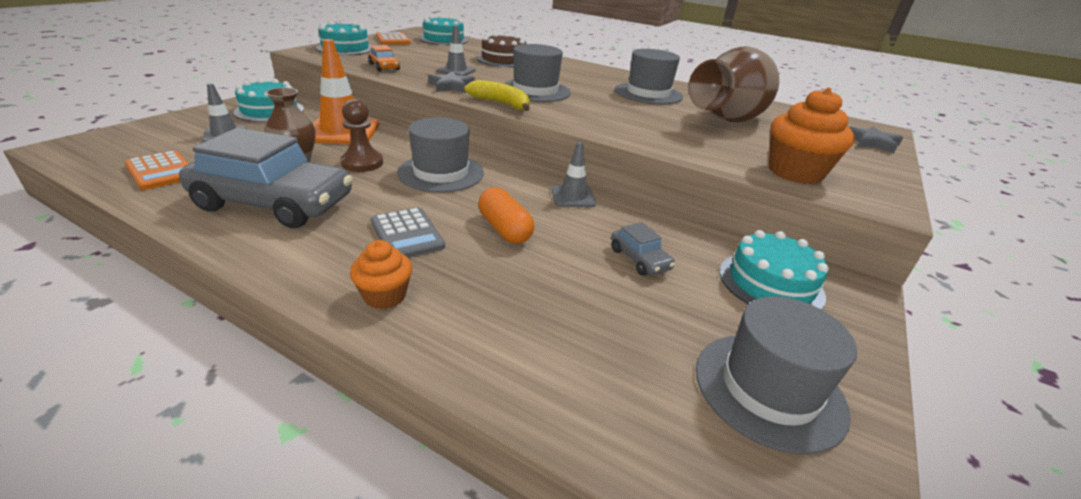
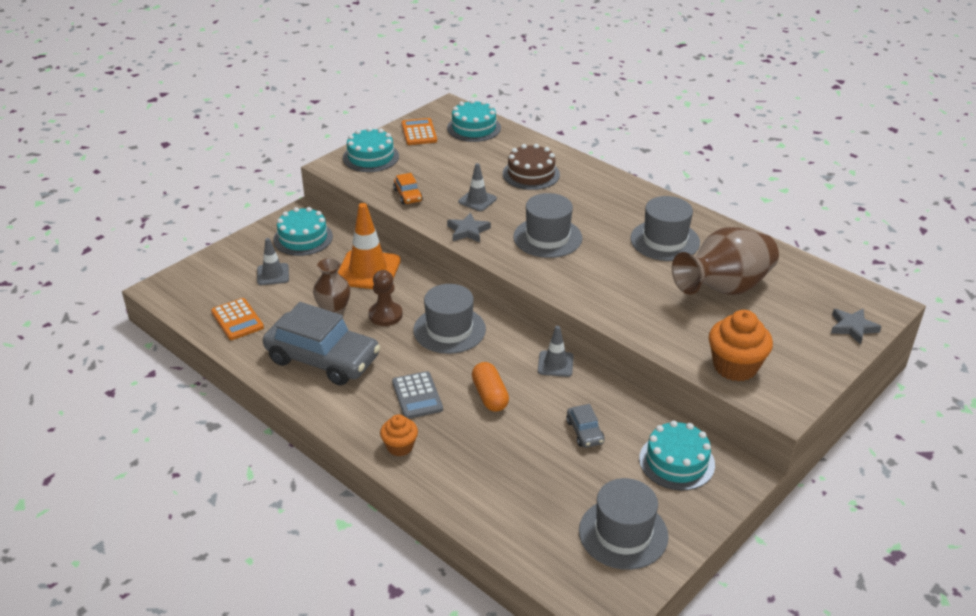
camera: 15 degrees right, 5 degrees up
yellow banana [465,80,530,111] -> none

